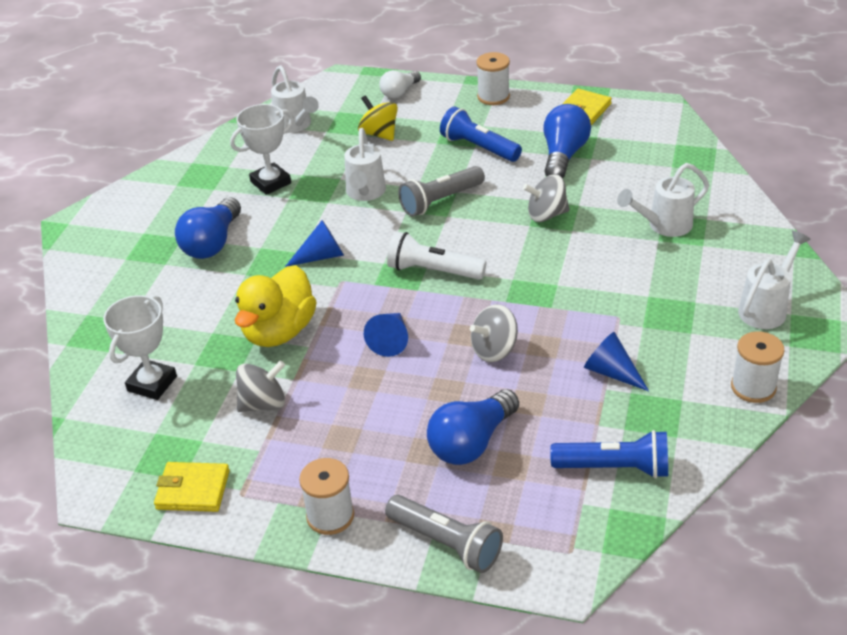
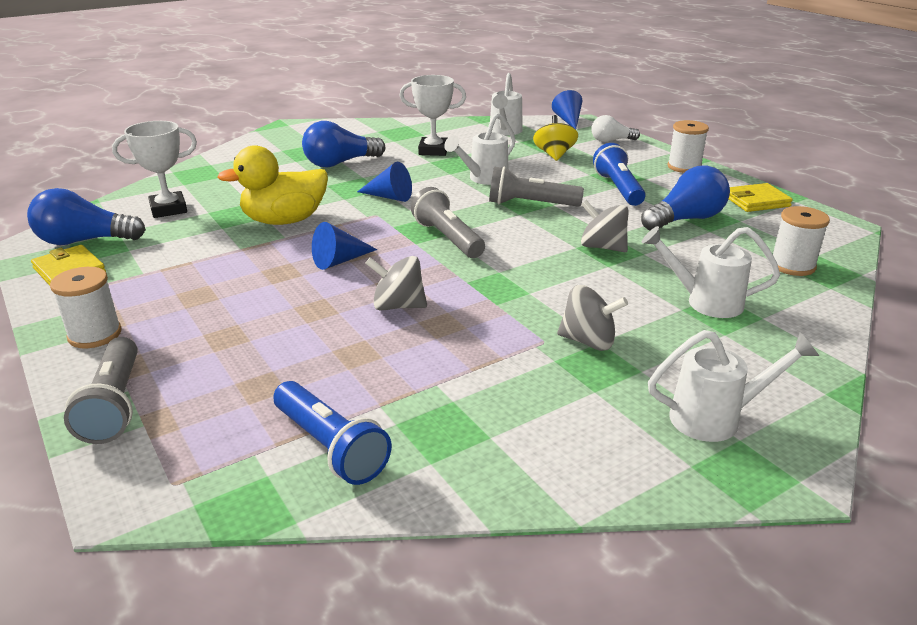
camera: 40 degrees right, 10 degrees down
grey spinning top [236,360,285,412] -> grey spinning top moved to [557,285,628,351]
white flashlight [387,231,487,280] -> grey flashlight [411,187,485,258]
blue light bulb [427,389,519,465] -> blue light bulb moved to [27,188,146,245]
blue cone [584,332,649,391] -> blue cone moved to [552,90,582,130]
white spool [731,331,785,403] -> white spool moved to [773,206,830,276]

